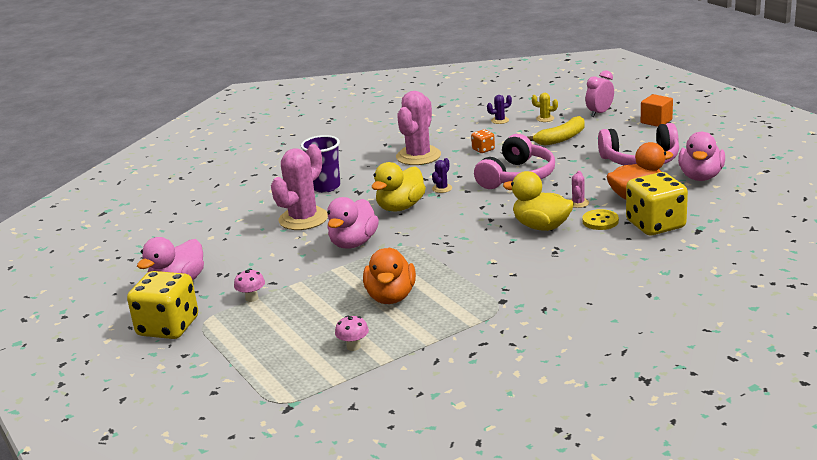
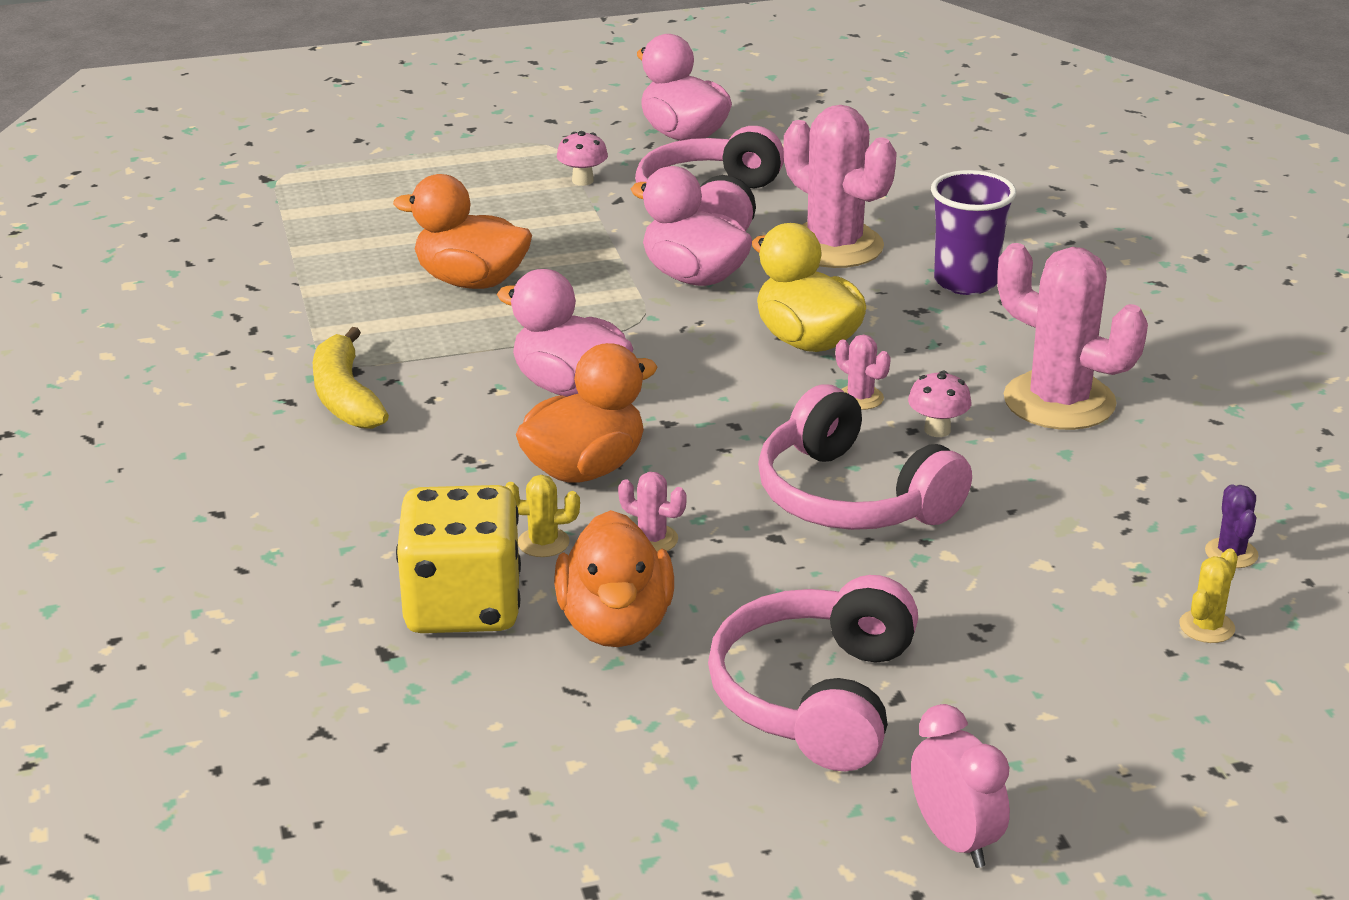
camera: 105 degrees right, 5 degrees up
yellow dice [127,271,198,339] -> none
pink mushroom [335,315,369,351] -> pink mushroom moved to [908,371,971,437]
purple cactus [432,158,452,193] -> pink cactus [836,334,891,410]
orange dice [471,129,495,153] -> none
yellow duck [503,171,574,231] -> orange duck [516,343,657,483]
yellow banana [526,116,584,146] -> yellow banana moved to [313,327,389,429]
yellow button [582,209,619,230] -> yellow cactus [505,475,580,557]
pink clock [585,70,614,117] -> pink clock moved to [911,704,1010,868]
orange cube [641,94,673,127] -> none
pink duck [678,132,725,181] -> pink duck moved to [497,269,633,397]
none -> pink headphones [635,126,784,231]

